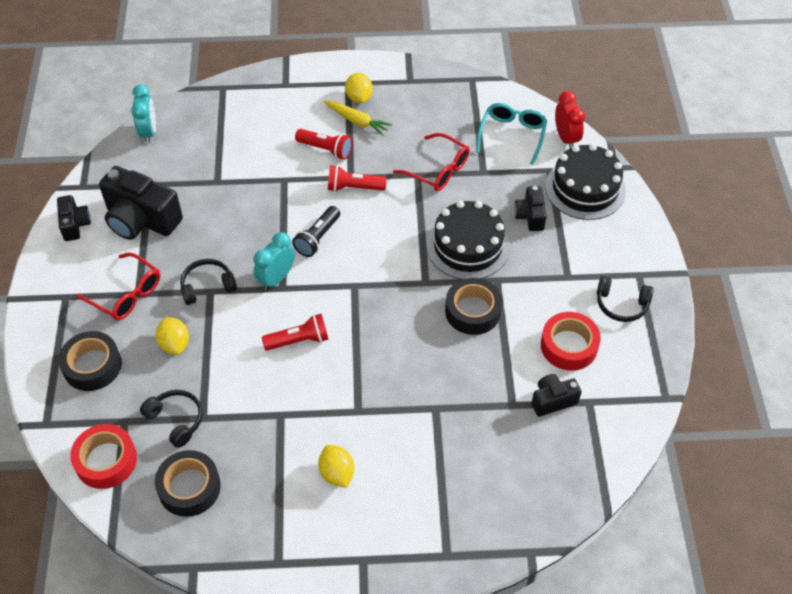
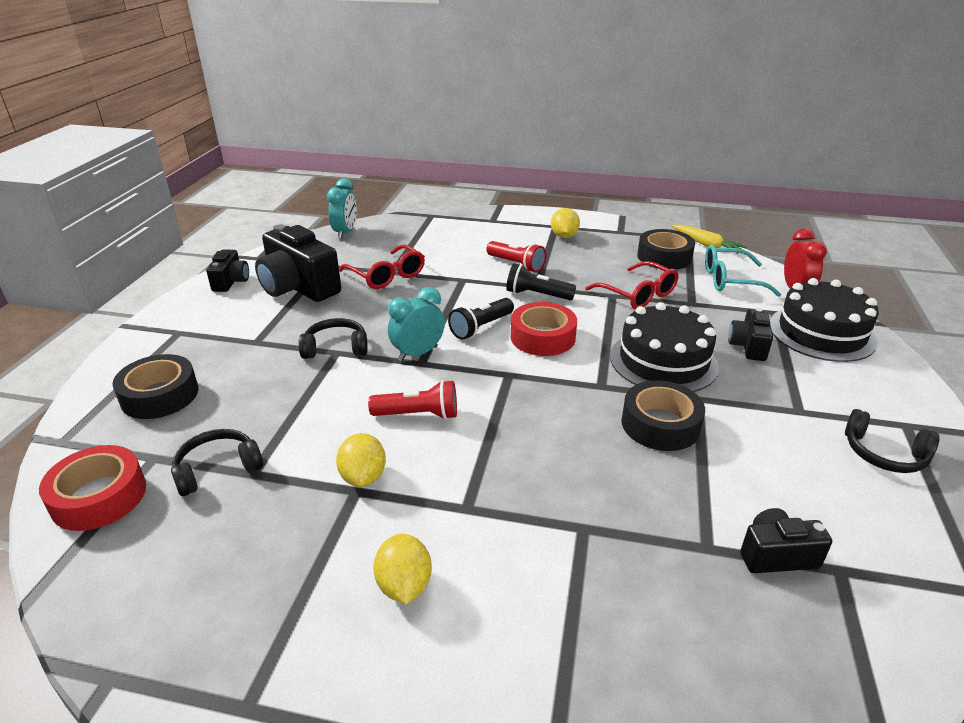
camera: 15 degrees right, 20 degrees down
red glasses [76,252,160,320] -> red glasses moved to [339,244,425,289]
black headphones [140,390,203,448] -> black headphones turned 90 degrees counterclockwise [171,429,263,496]
yellow lemon [155,317,189,355] -> yellow lemon moved to [336,433,386,487]
black tape [155,450,221,517] -> black tape moved to [637,229,695,269]
yellow carrot [324,101,392,136] -> yellow carrot moved to [671,224,747,254]
red flashlight [328,165,387,192] -> black flashlight [506,263,576,300]
turquoise glasses [476,103,547,165] -> turquoise glasses turned 120 degrees counterclockwise [705,245,782,297]
red tape [541,312,601,371] -> red tape moved to [511,302,577,356]

